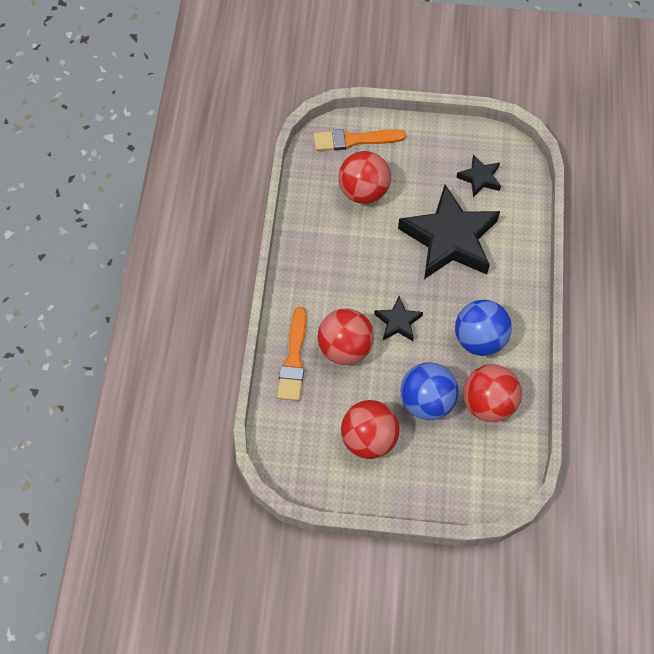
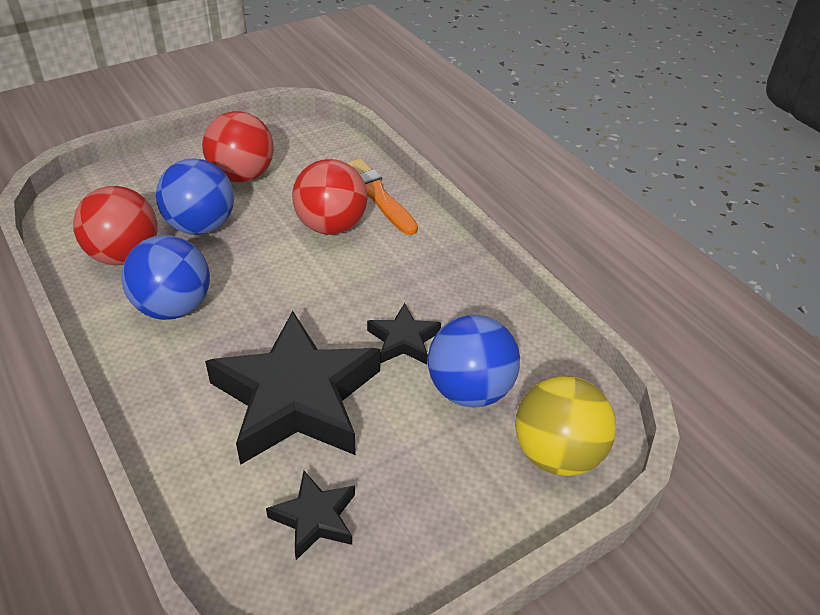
camera: 140 degrees right, 20 degrees down
orange brush [313,129,406,151] -> yellow ball [515,376,616,476]
red ball [338,151,391,204] -> blue ball [428,315,520,407]
black star [374,296,423,341] -> black star moved to [367,303,441,364]

